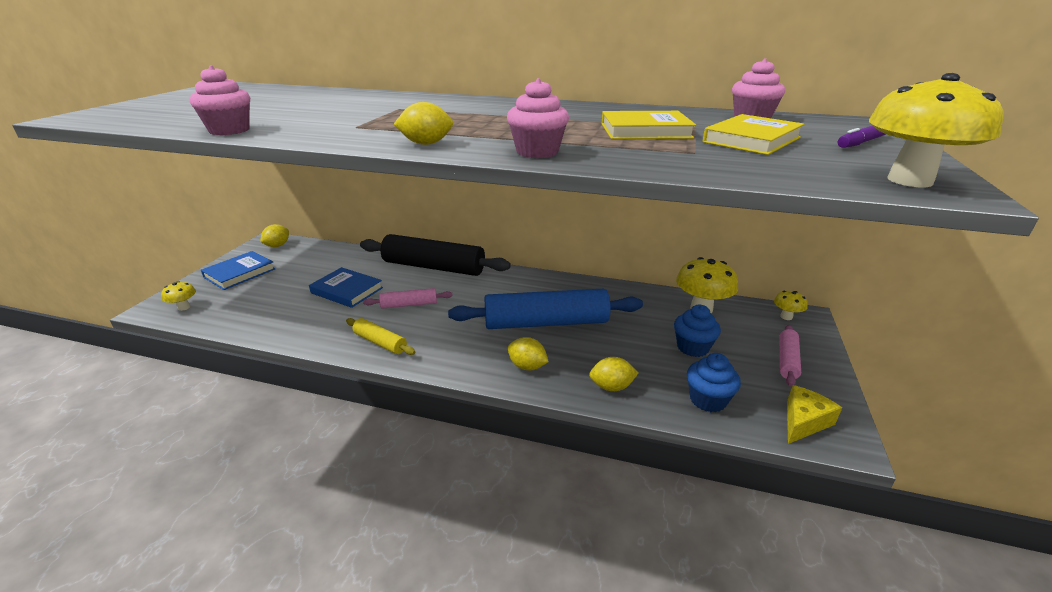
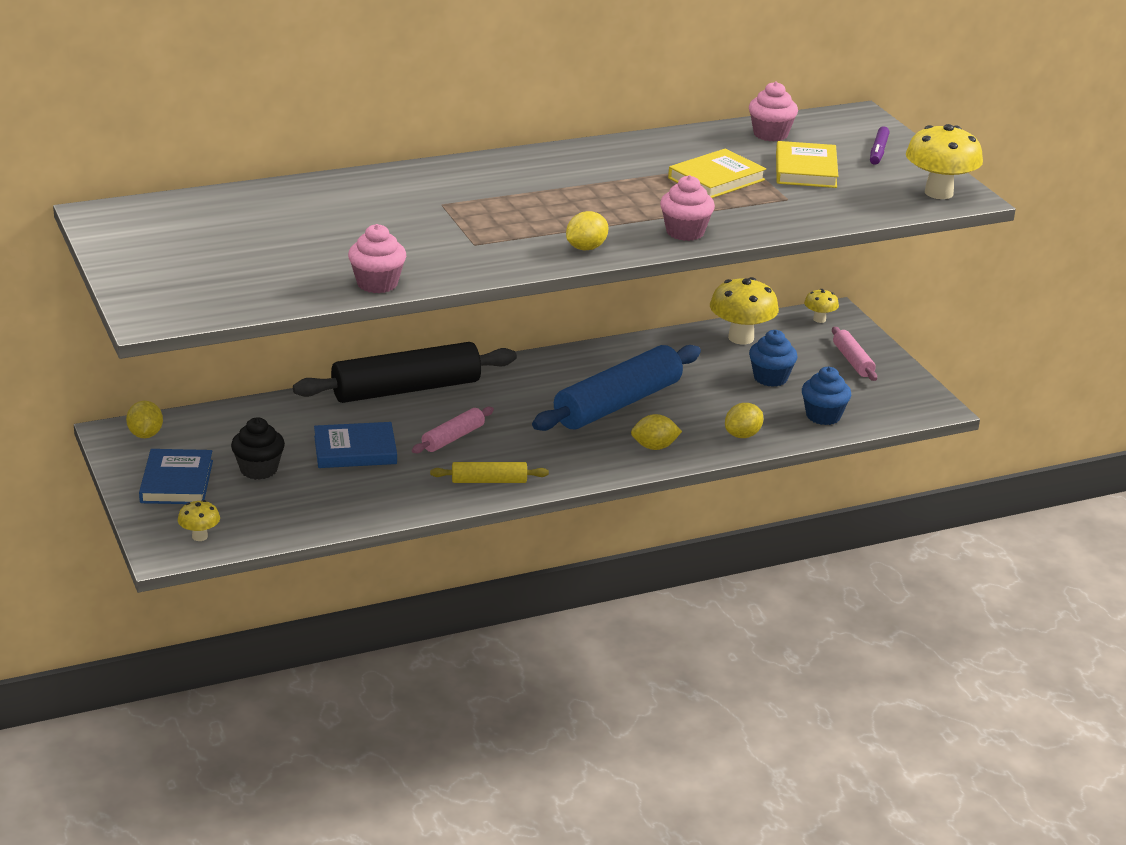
camera: 40 degrees left, 0 degrees up
yellow cheese [787,385,842,444] -> none
none -> black cupcake [231,418,285,480]

